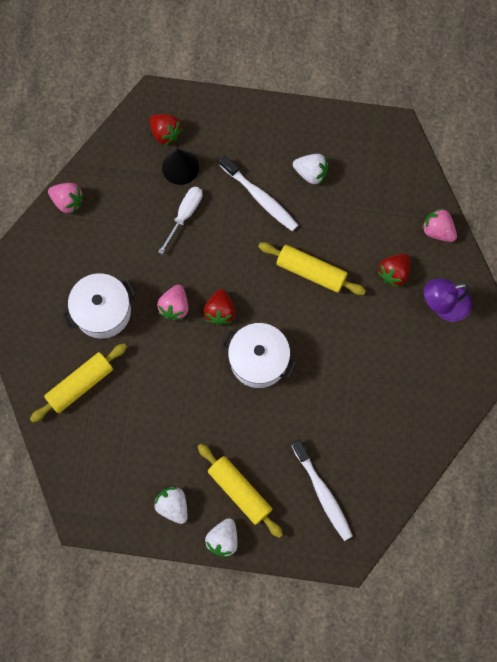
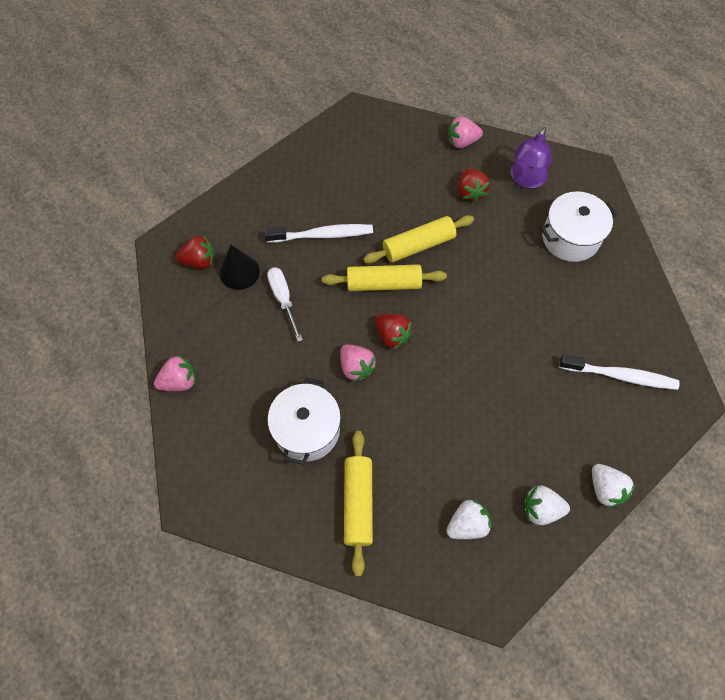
camera: 50 degrees left, 10 degrees down
yellow rolling pin [198,444,283,538] -> yellow rolling pin moved to [322,264,447,291]
white pot [222,323,297,388] -> white pot moved to [540,191,617,262]
white strawberry [293,154,328,184] -> white strawberry moved to [446,499,492,539]

